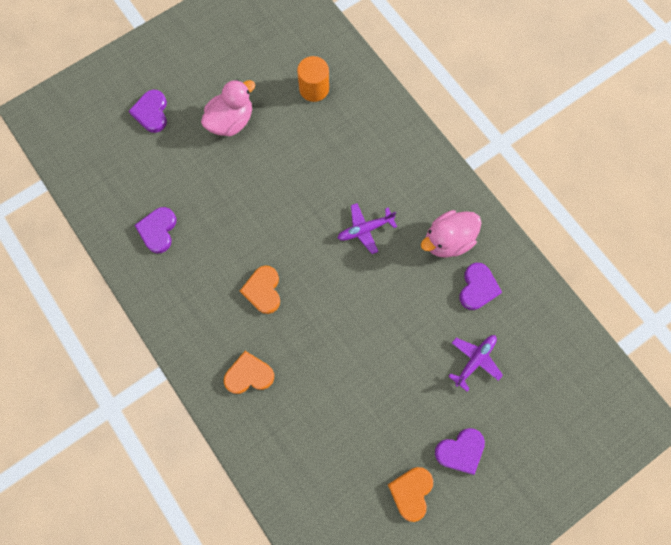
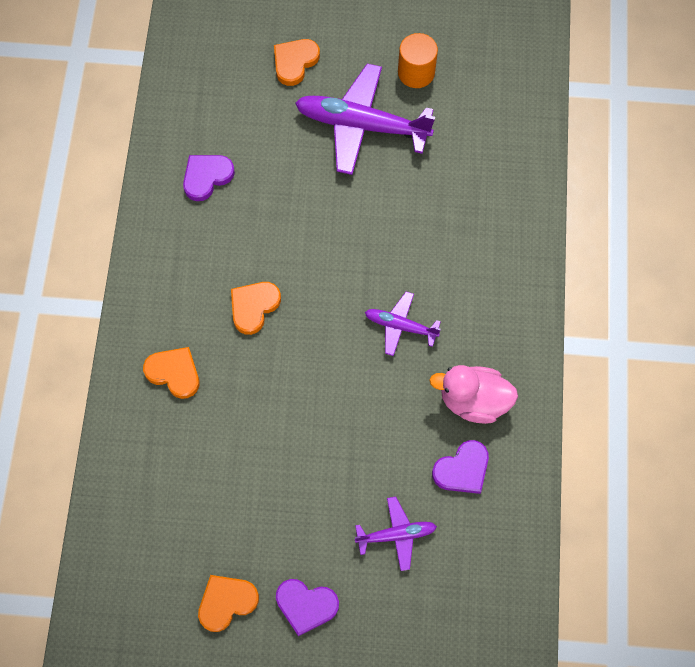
camera: 40 degrees right, 5 degrees down
purple heart [129,90,167,133] -> orange heart [274,39,320,86]
pink duck [201,79,255,136] -> purple plane [295,64,435,175]
orange cylinder [297,56,329,102] -> orange cylinder moved to [398,33,438,88]

